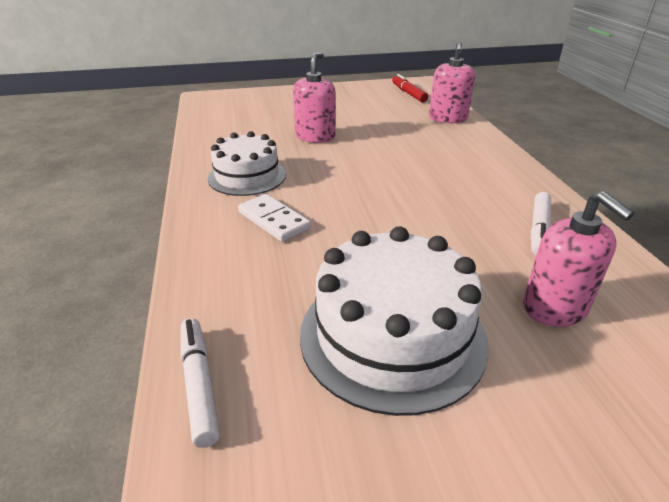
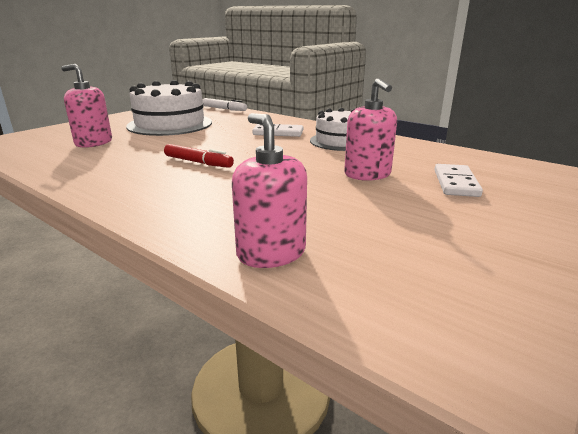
camera: 140 degrees right, 10 degrees down
red marker [392,74,428,103] -> red marker moved to [164,144,234,168]
white marker [531,192,551,255] -> none
none -> white domino [434,164,483,197]

